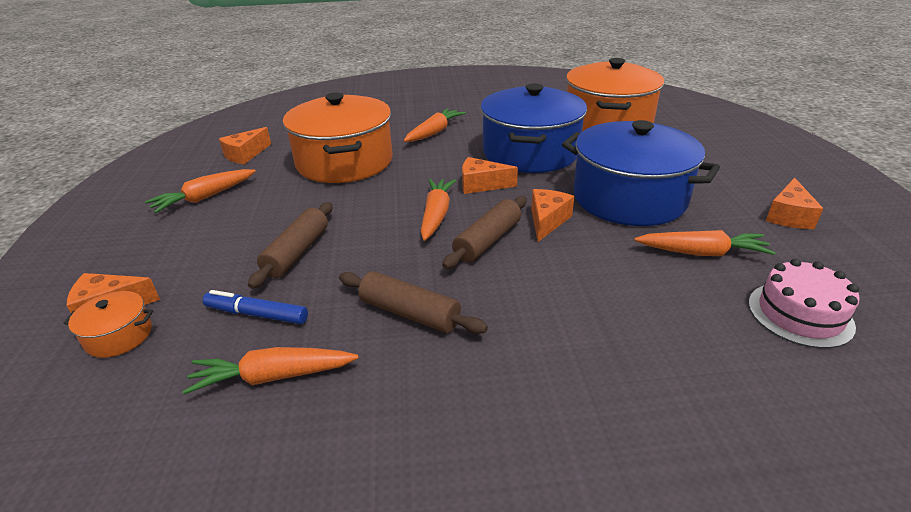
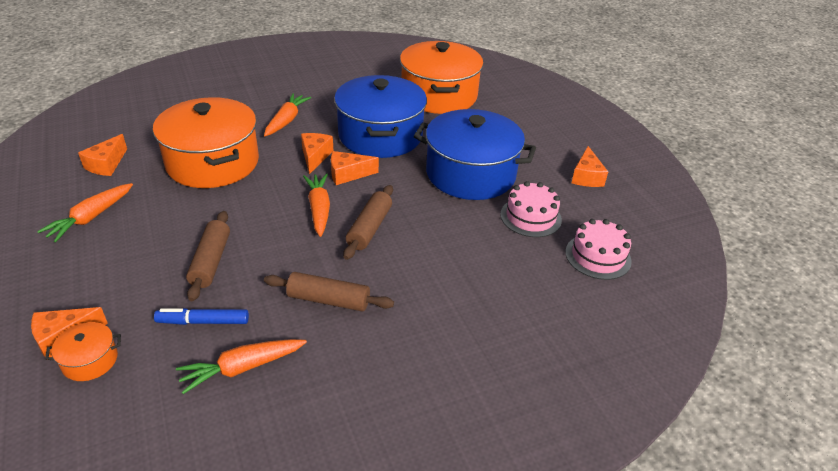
camera: 20 degrees left, 5 degrees up
orange cheese [531,189,574,242] -> orange cheese moved to [301,133,333,174]
orange carrot [634,230,776,256] -> pink cake [500,181,562,237]

